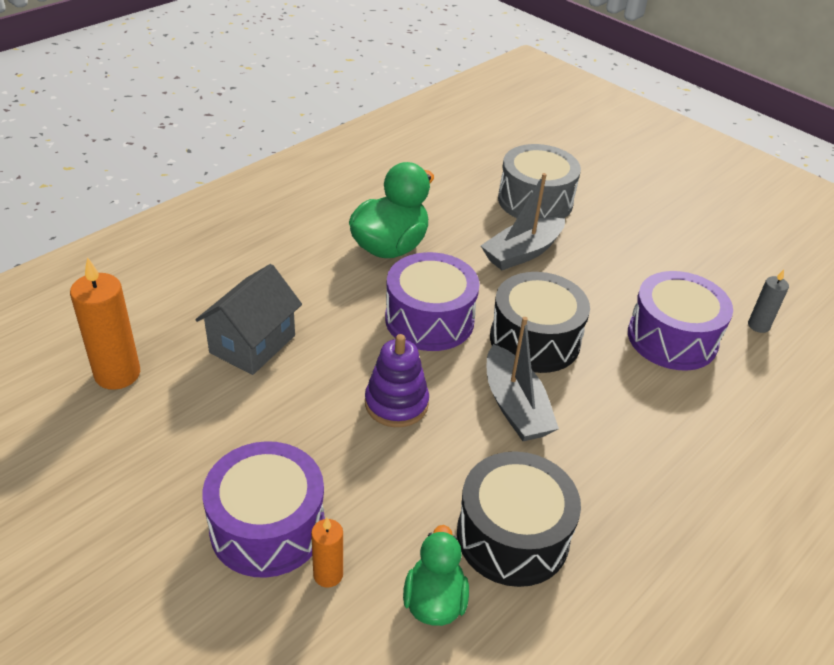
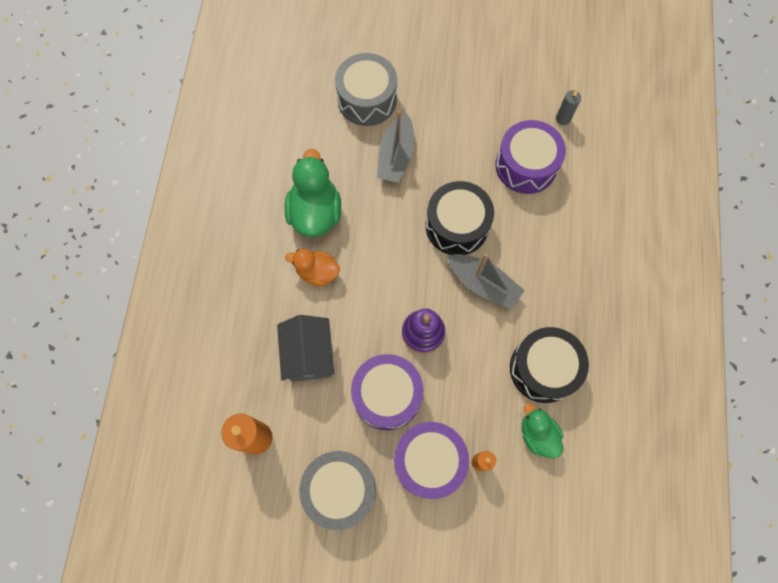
camera: 35 degrees left, 30 degrees up
purple drum [385,252,480,351] -> purple drum moved to [351,354,423,430]
none -> orange duck [285,249,340,287]
none -> grey drum [299,451,376,530]

